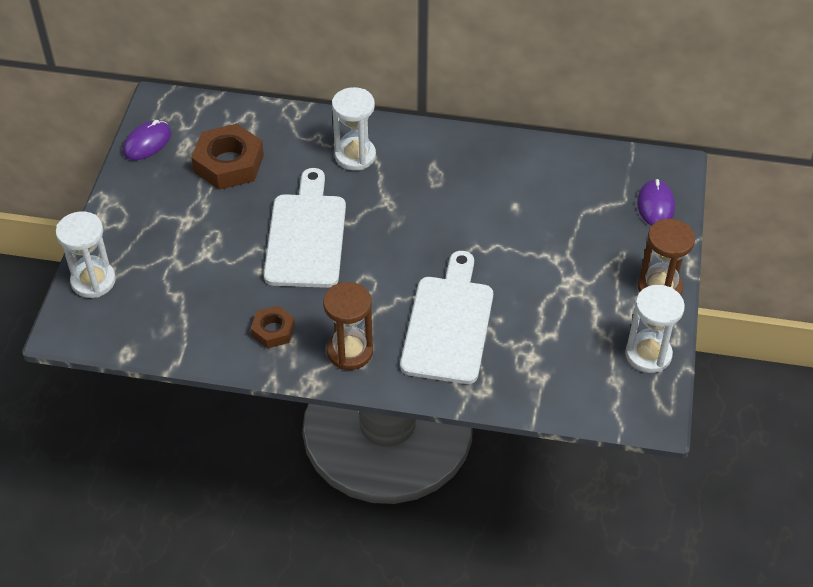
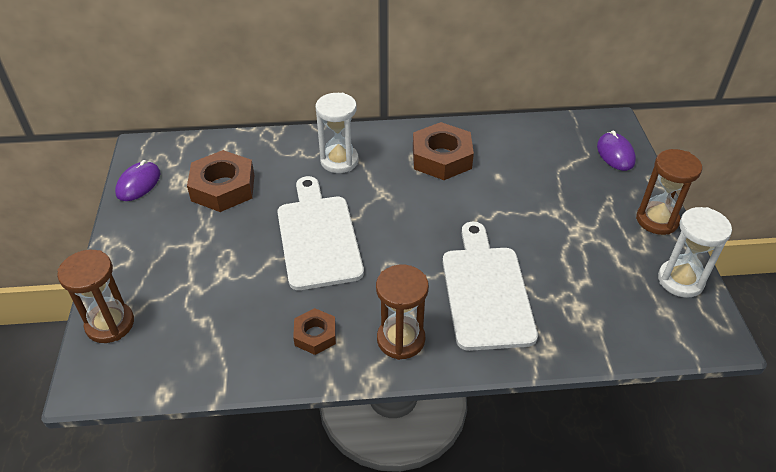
camera: 15 degrees left, 5 degrees down
white hourglass [56,211,116,298] -> brown hourglass [57,250,134,343]
none -> brown nut [413,122,474,180]

